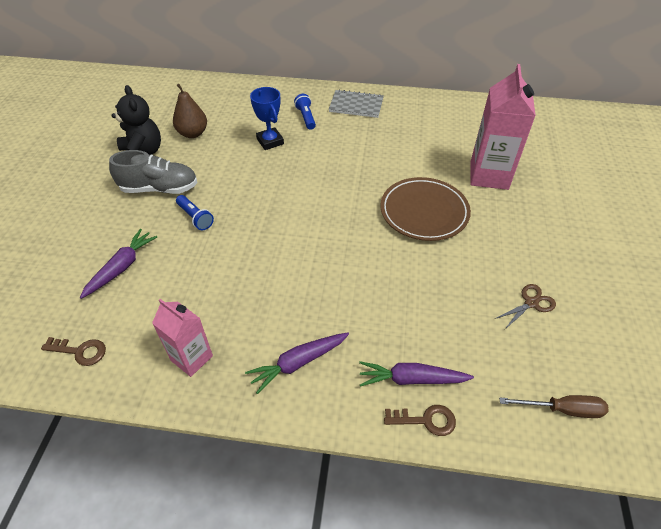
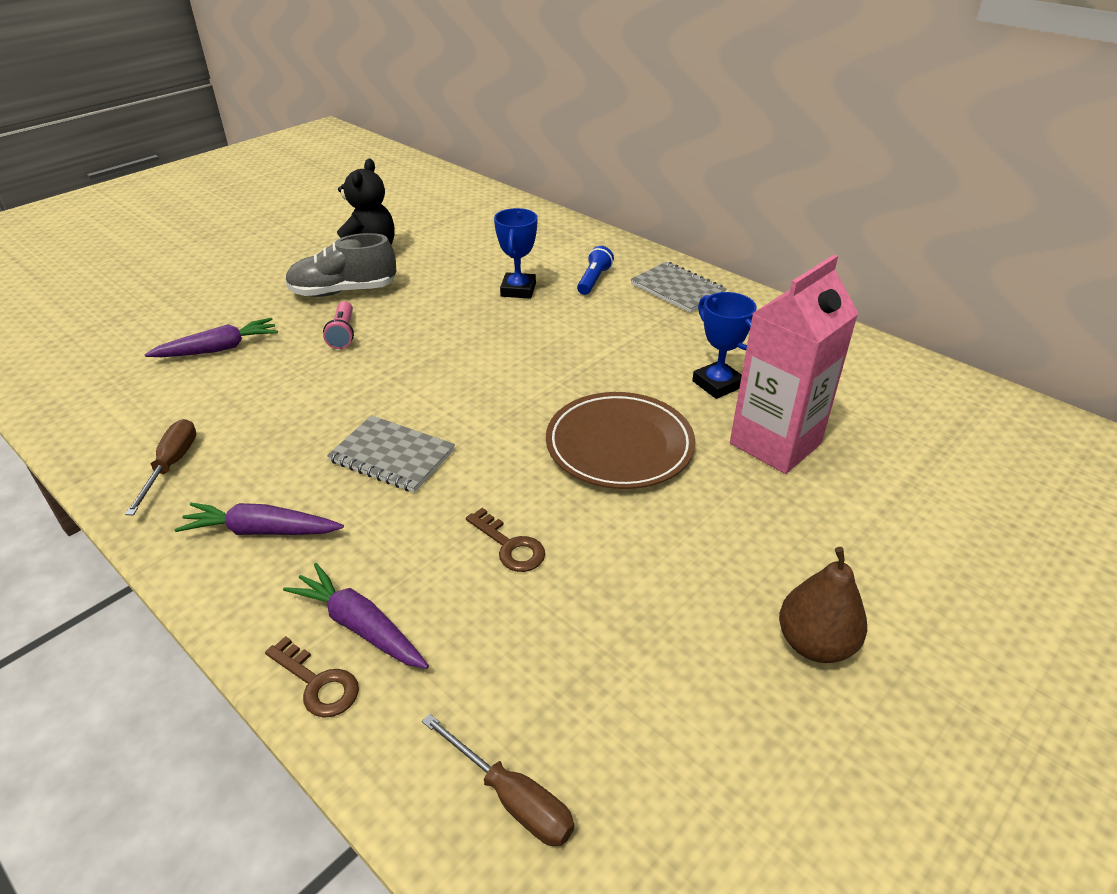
camera: 35 degrees right, 10 degrees down
brown key [41,337,106,366] -> brown key moved to [466,508,545,572]
grey shoe [109,150,198,194] -> grey shoe turned 135 degrees clockwise [285,233,396,297]
pink carton [152,299,213,377] -> brown screwdriver [125,419,196,515]
brown pear [173,84,207,138] -> brown pear moved to [779,547,867,663]
blue flashlight [176,195,214,230] -> pink flashlight [323,301,354,349]
brown scissors [495,284,556,329] -> none
none -> grey notebook [327,415,455,493]
none -> blue trophy [692,292,757,399]

